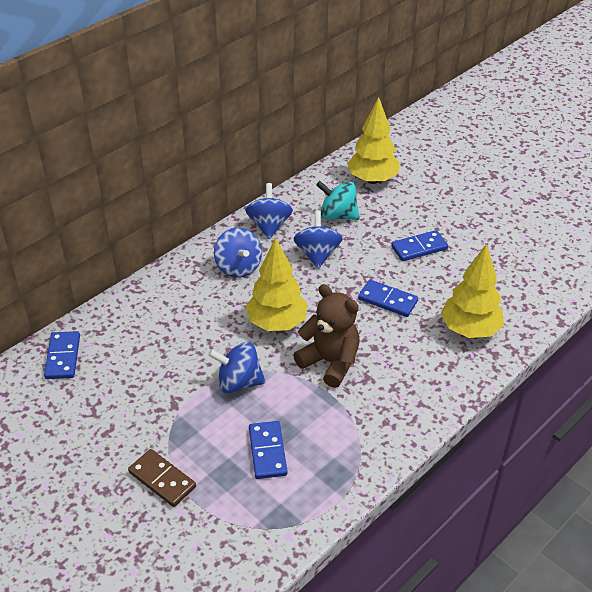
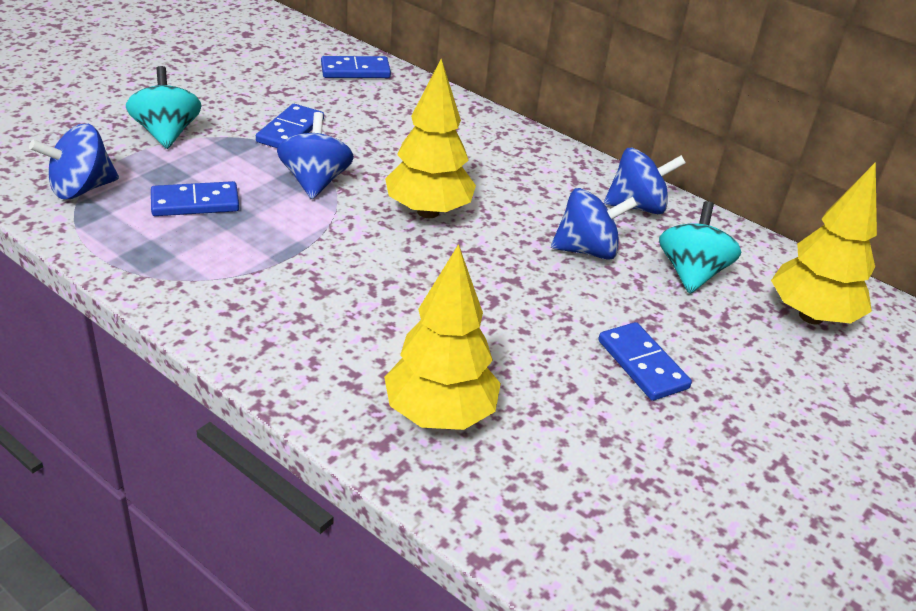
camera: 80 degrees right, 5 degrees down
brown domino [128,449,196,507] -> turquoise spinning top [126,66,202,149]
blue spinning top [214,228,262,278] -> blue spinning top moved to [29,124,119,199]
brown teddy bear [293,284,360,388] -> none
blue domino [358,280,418,317] -> blue domino moved to [256,104,324,148]

